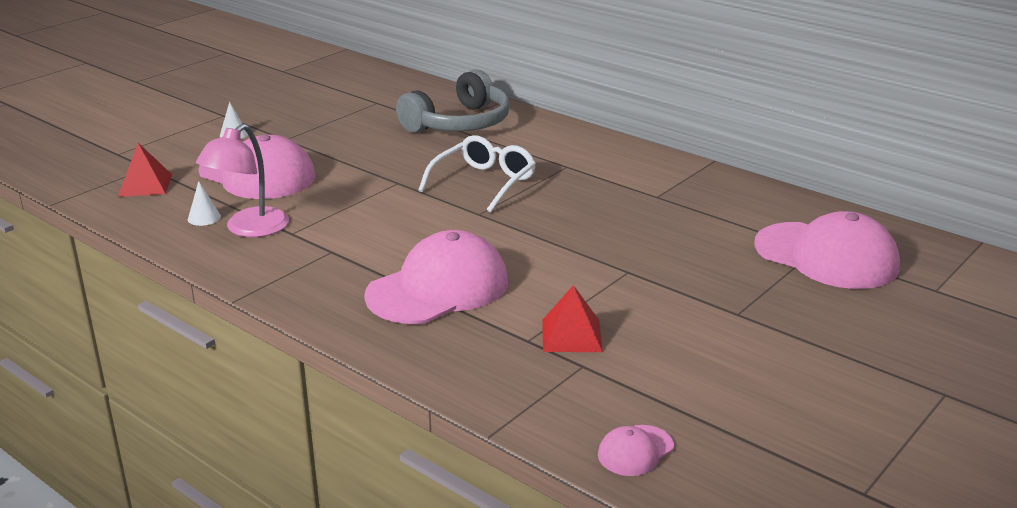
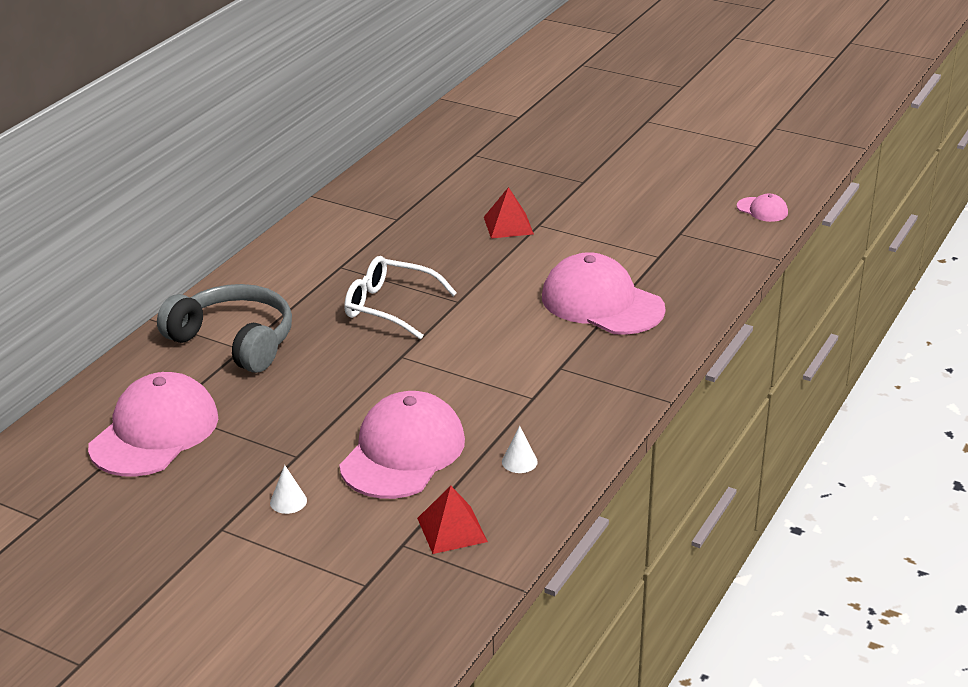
camera: 100 degrees left, 5 degrees up
pink lamp [196,124,289,237] -> none
red pyramid [542,285,603,352] -> red pyramid moved to [484,187,534,238]
pink cap [754,211,900,289] -> pink cap moved to [88,372,218,477]

